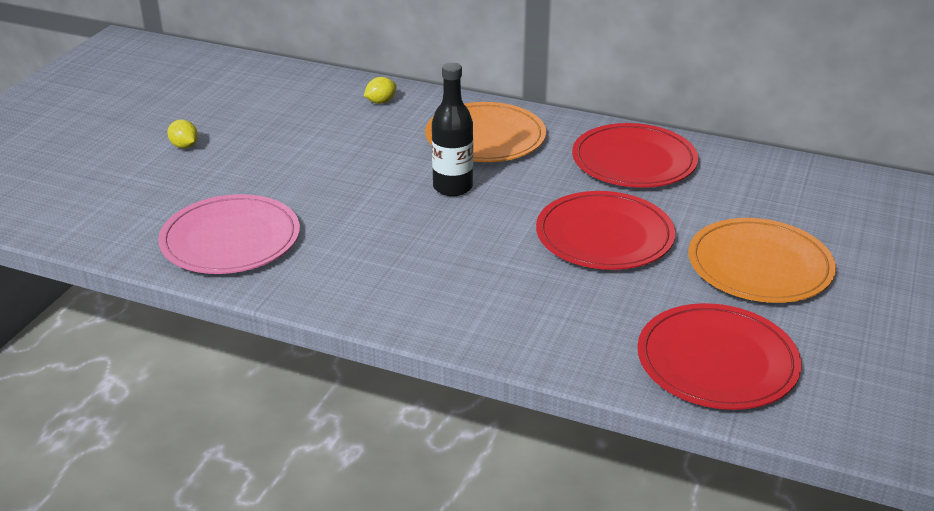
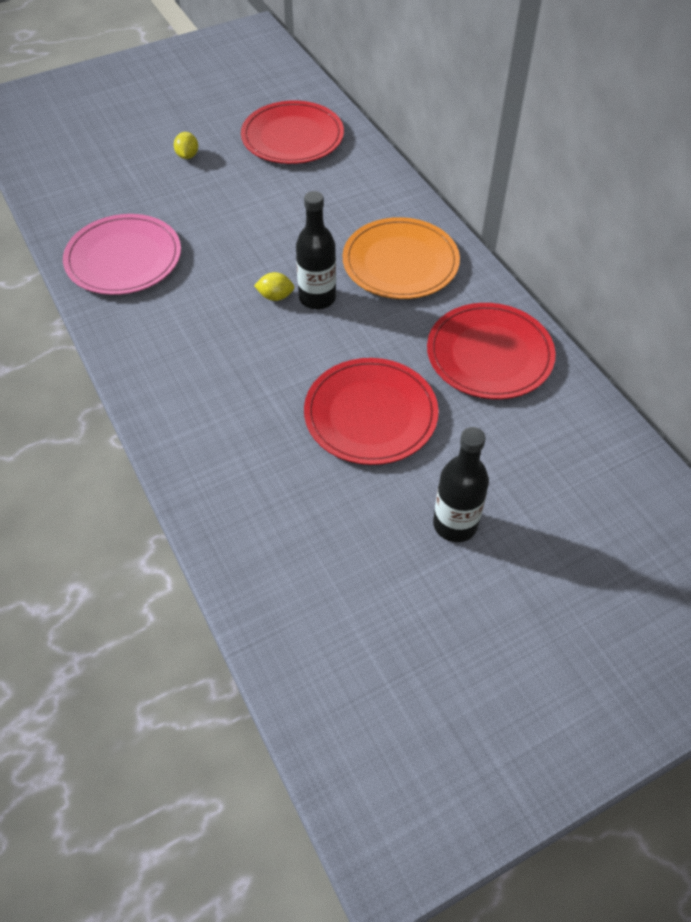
camera: 40 degrees right, 20 degrees up
yellow lemon [364,77,397,104] -> yellow lemon moved to [254,272,295,301]
red plate [637,303,802,410] -> red plate moved to [241,101,344,164]
orange plate [689,218,836,303] -> black bottle [433,427,489,542]

